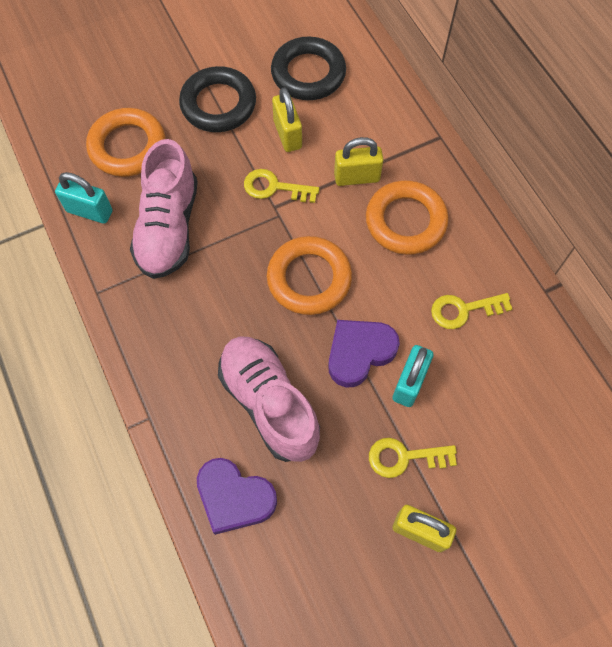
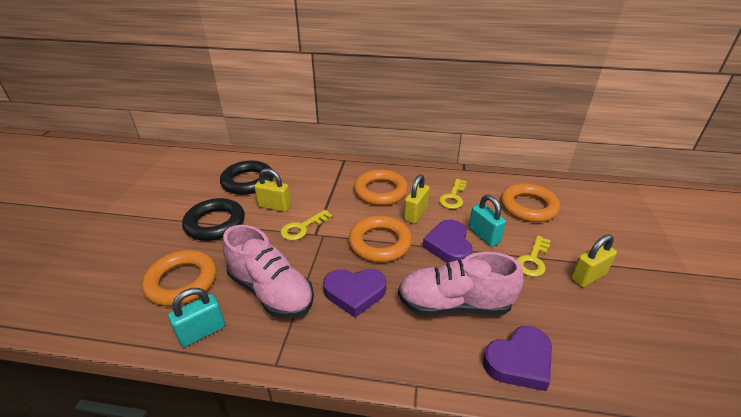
camera: 55 degrees left, 30 degrees down
yellow padlock [334,137,383,186] -> yellow padlock moved to [404,174,430,224]
none -> purple heart [323,269,386,318]
none -> orange ring [501,183,560,222]

